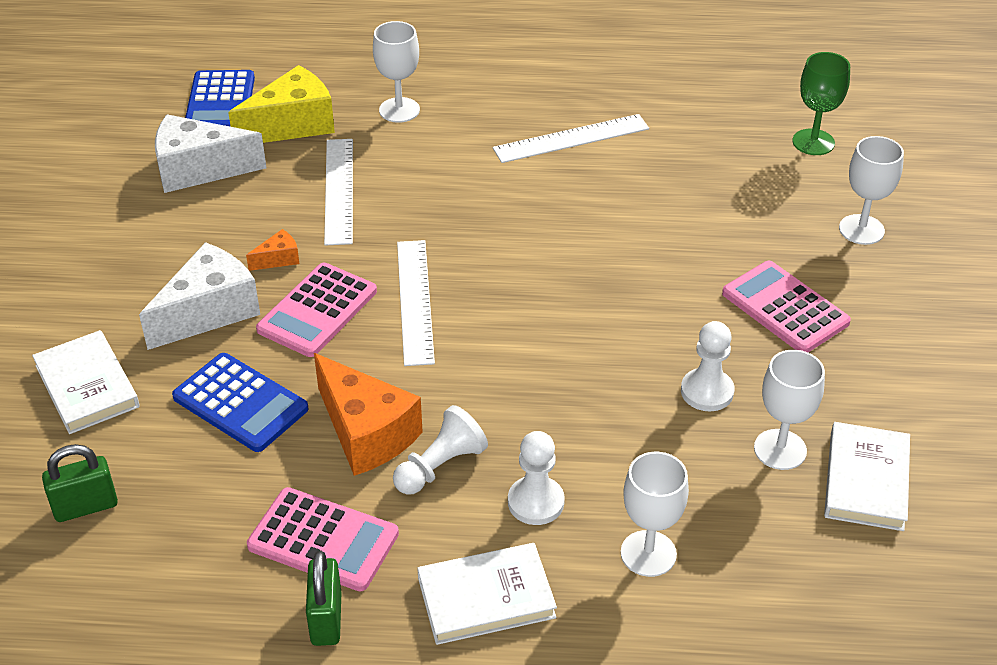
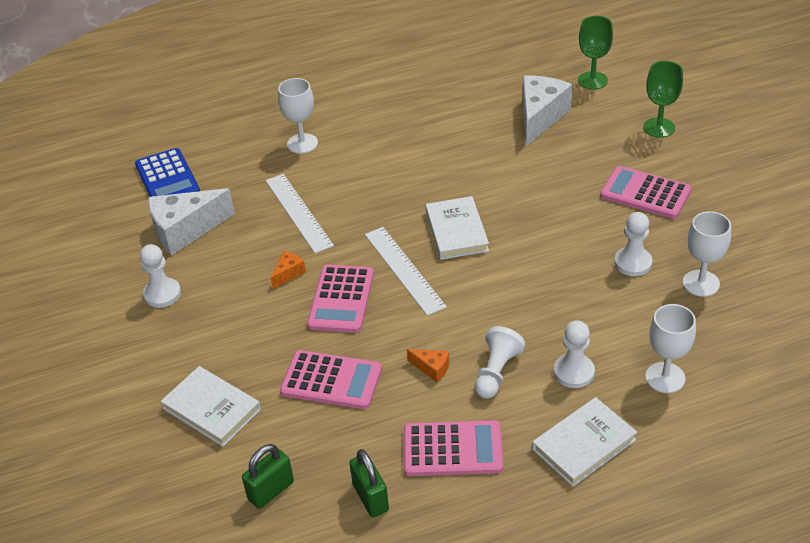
camera: 20 degrees left, 0 degrees up
white cheese [139,242,260,350] -> white cheese moved to [522,75,572,146]
blue calculator [172,353,309,452] -> pink calculator [280,350,382,409]
yellow cheese [228,65,335,143] -> none
green padlock [306,550,342,646] -> green padlock moved to [349,449,389,517]
orange cheese [314,353,423,476] -> orange cheese [407,349,449,383], size x0.45
white ruler [493,114,649,163] -> none
white book [824,422,910,531] -> white book moved to [425,196,489,260]
white goblet [839,136,904,245] -> green goblet [643,61,683,138]
none -> white pawn [140,244,181,308]

